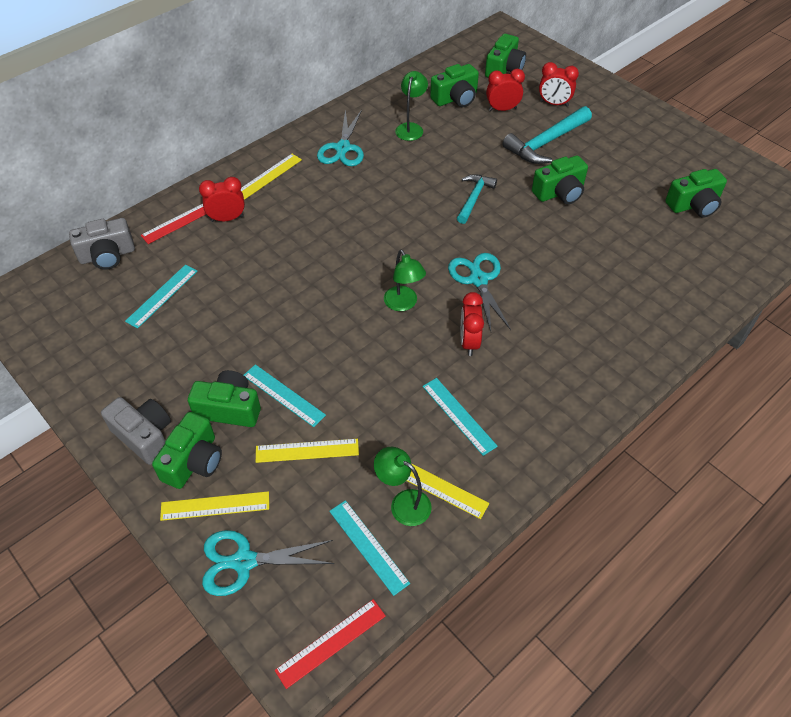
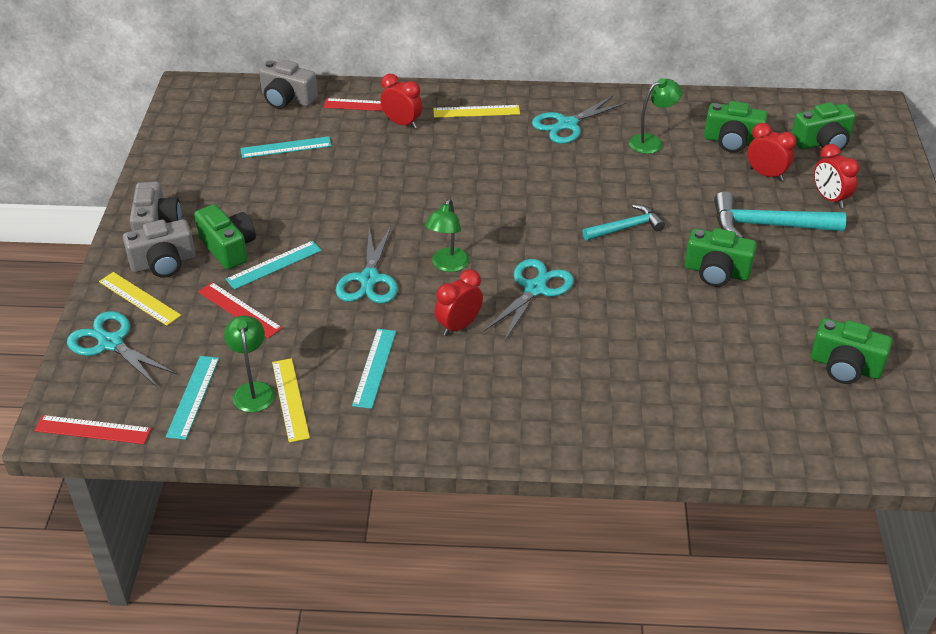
camera: 45 degrees right, 10 degrees down
green camera [152,412,222,489] -> grey camera [123,219,196,278]
turquoise ruler [244,364,326,427] -> turquoise ruler turned 60 degrees clockwise [226,241,322,290]
yellow ruler [256,439,359,463] -> red ruler [198,282,282,338]
none -> turquoise scissors [336,226,398,304]

